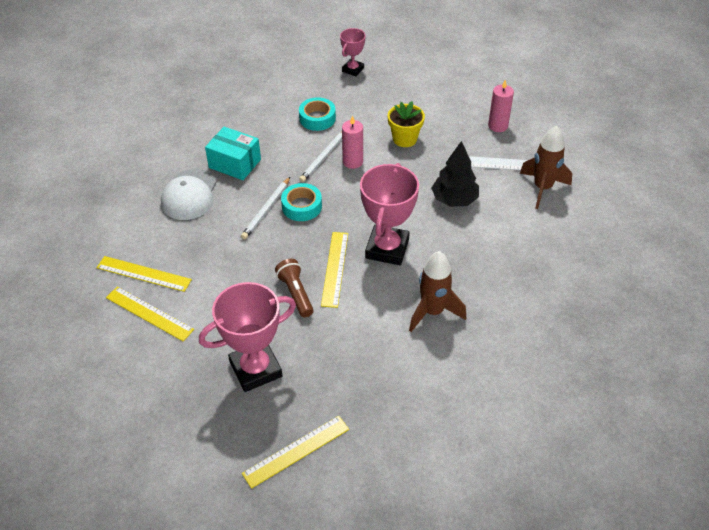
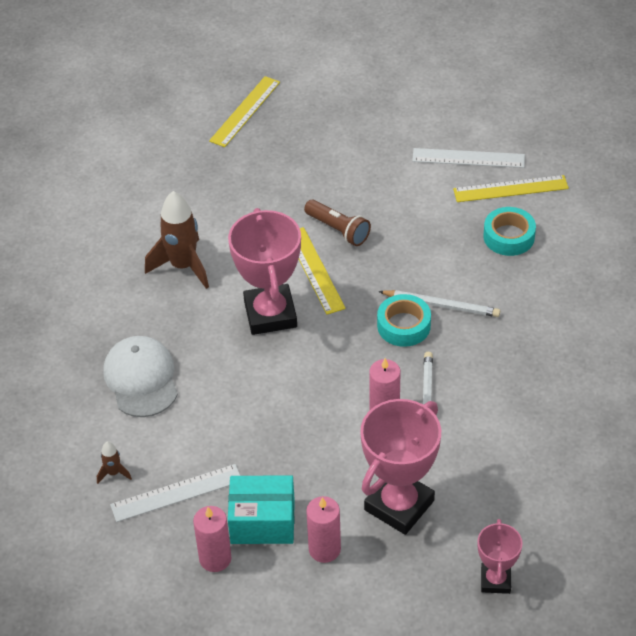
camera: 155 degrees right, 0 degrees up
yellow ruler [106,287,194,341] -> white ruler [412,148,525,168]
white cap [161,169,217,220] -> white cap moved to [103,336,178,417]
pink trophy [199,282,296,392] -> pink trophy moved to [360,399,441,535]
turquoise box [205,127,261,180] -> turquoise box moved to [228,475,295,544]
white pencil [241,177,290,239] -> white pencil turned 105 degrees clockwise [378,290,500,317]
turquoise tape [299,97,336,131] -> turquoise tape moved to [483,207,536,256]
yellow flower pot [388,101,425,147] -> none
black tree [431,141,479,207] -> none
brown rocket [520,126,572,209] -> brown rocket [97,442,132,484], size x0.45
none -> pink candle [306,496,341,563]

